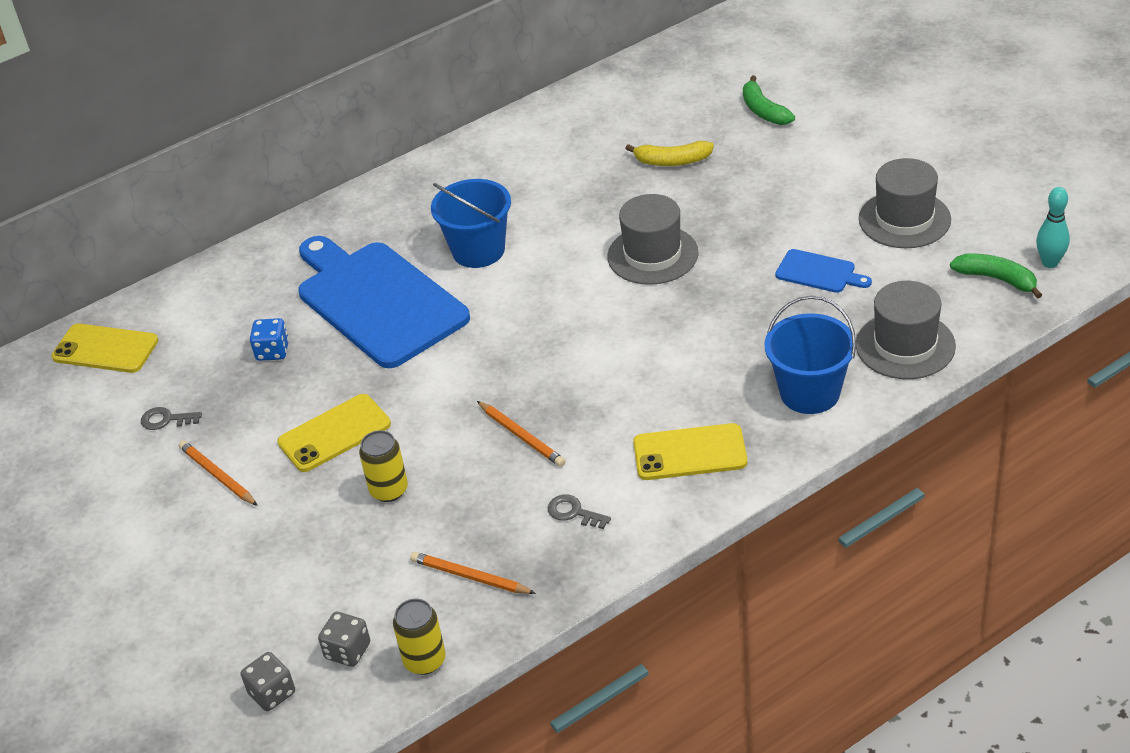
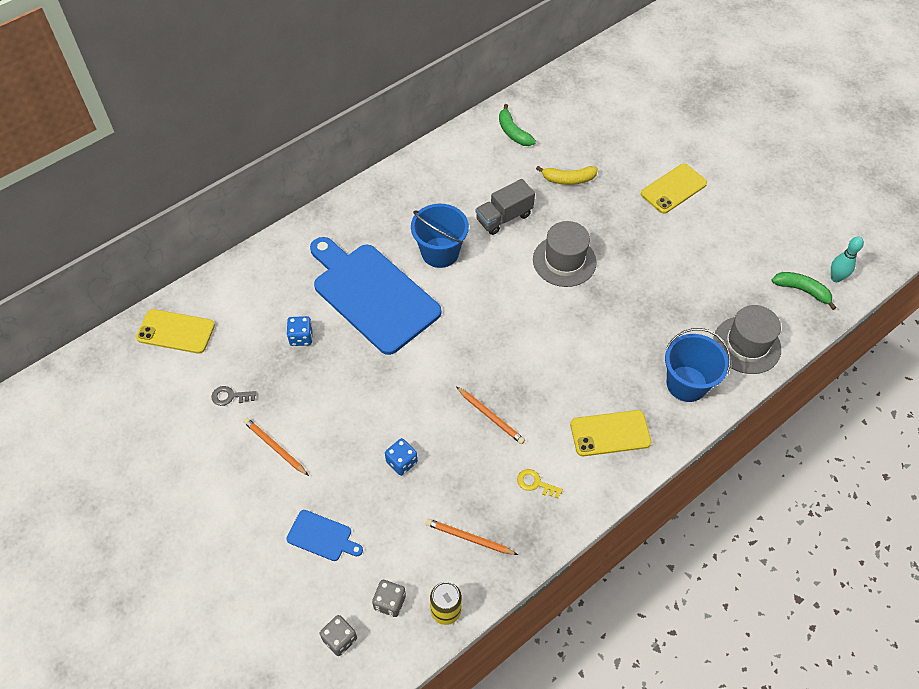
camera: 10 degrees left, 15 degrees up
yellow phone [277,394,391,472] -> yellow phone moved to [641,164,707,214]
yellow can [359,430,408,502] -> blue dice [385,438,418,476]
grey key [547,495,611,529] -> yellow key [517,469,563,498]
green banana [743,76,795,125] -> green banana moved to [499,104,536,146]
blue cutting board [775,249,872,293] -> blue cutting board moved to [286,510,363,561]
grey hat [859,158,951,248] -> none
none -> grey truck [476,179,535,235]

